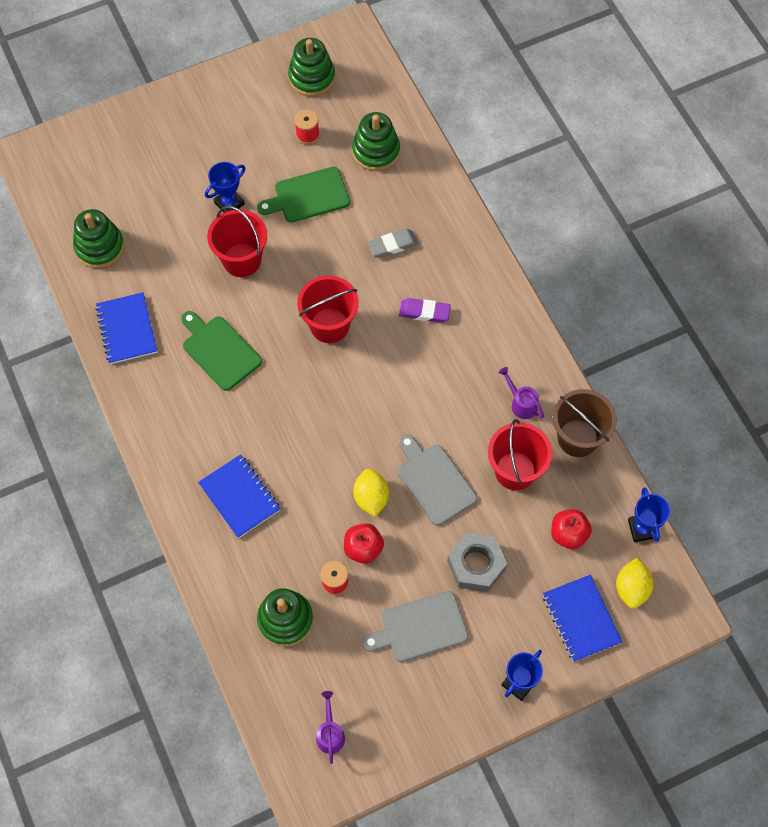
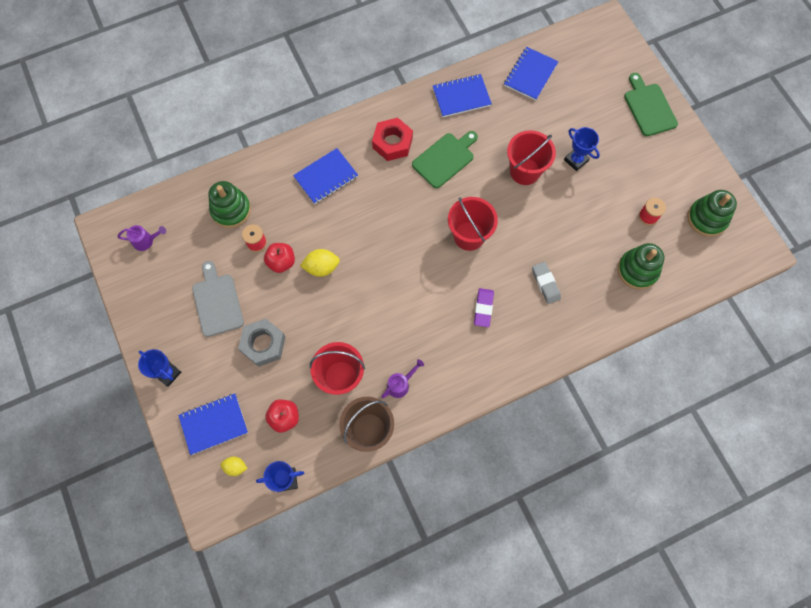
camera: 90 degrees right, 5 degrees up
green stacking toy [73,209,124,268] -> blue notebook [504,47,559,101]
green cutting board [257,167,350,222] -> green cutting board moved to [624,73,678,136]
grey cutting board [398,434,477,526] -> none
yellow lemon [616,558,654,609] -> yellow lemon [220,457,248,476], size x0.64
none -> red nut [372,118,413,161]

